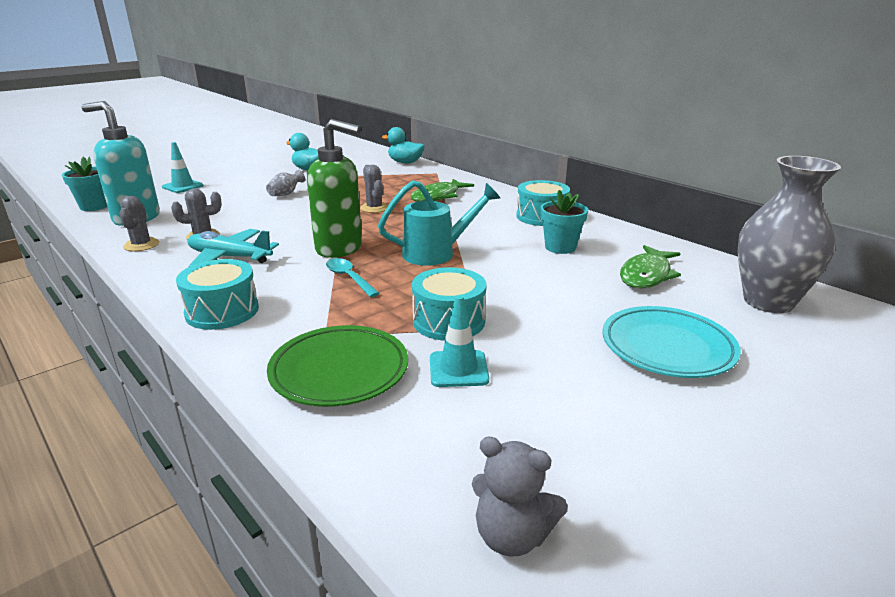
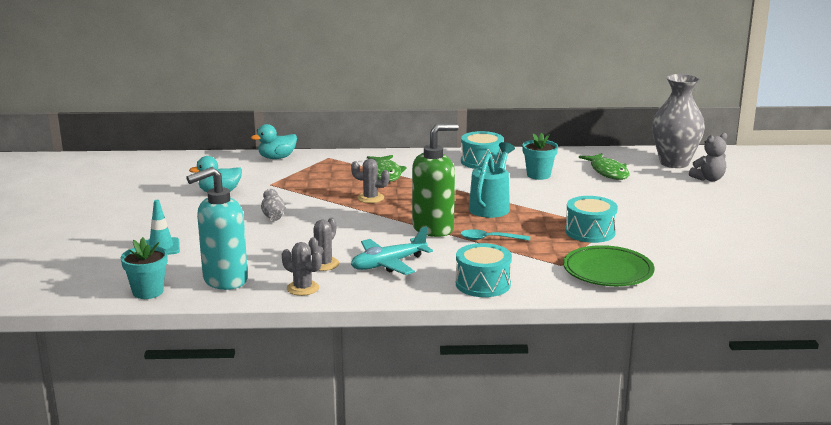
camera: 50 degrees left, 5 degrees down
turquoise traffic cone [430,295,489,387] -> none
grey teddy bear [472,436,568,556] -> grey teddy bear moved to [689,133,727,181]
turquoise plate [602,306,741,378] -> none

